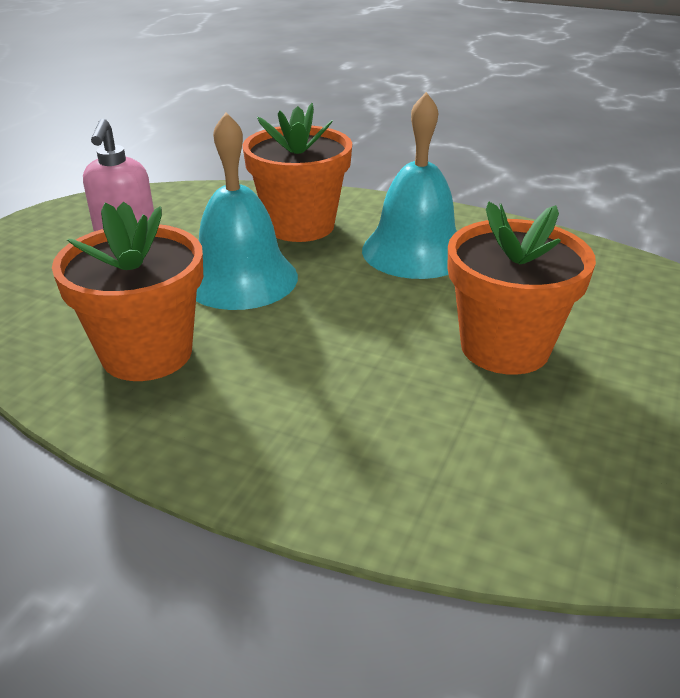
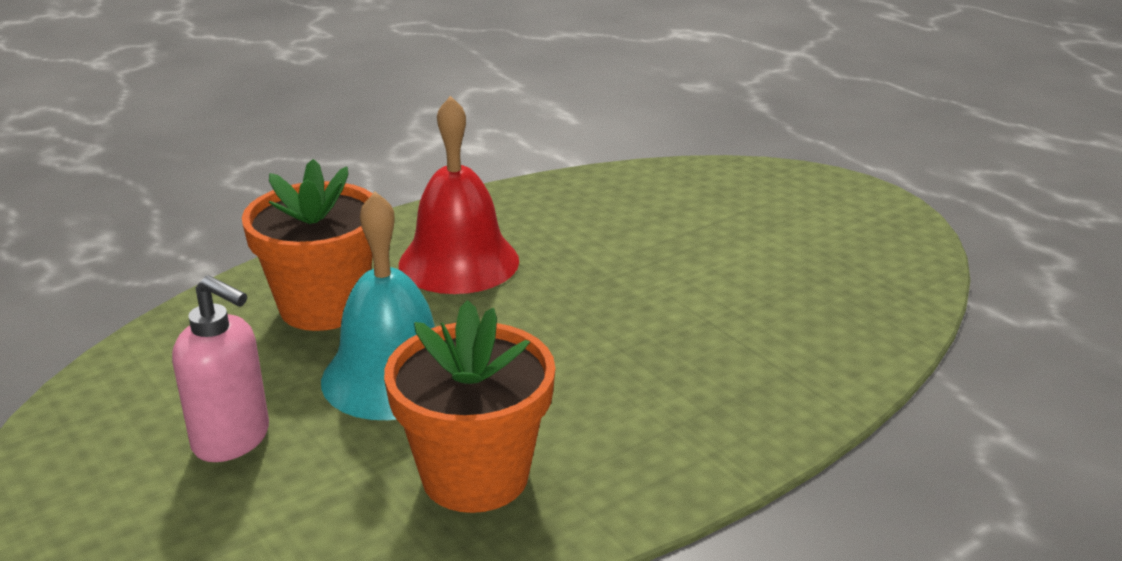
camera: 60 degrees left, 5 degrees down
turquoise bell [362,92,457,279] -> red bell [399,96,519,294]
orange flower pot [448,202,596,375] -> none

